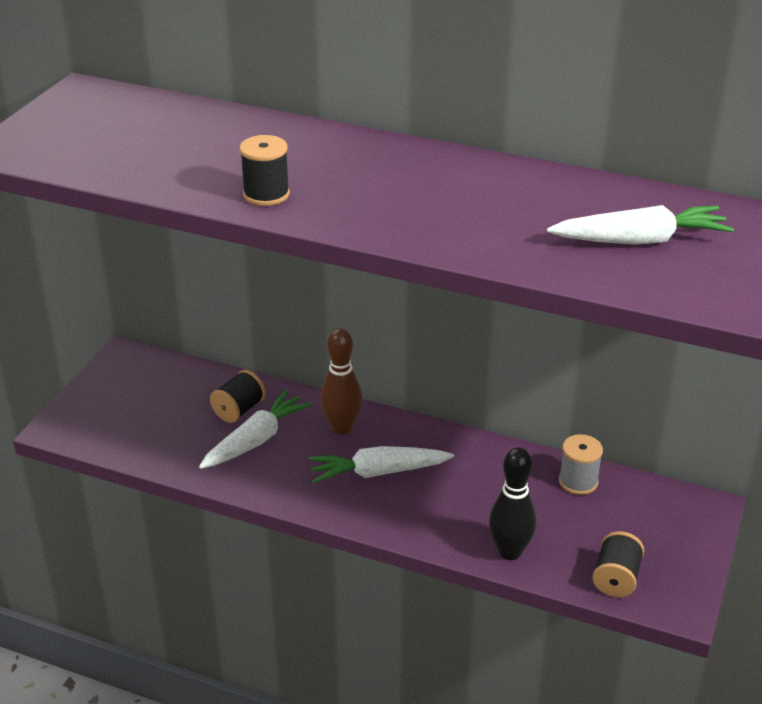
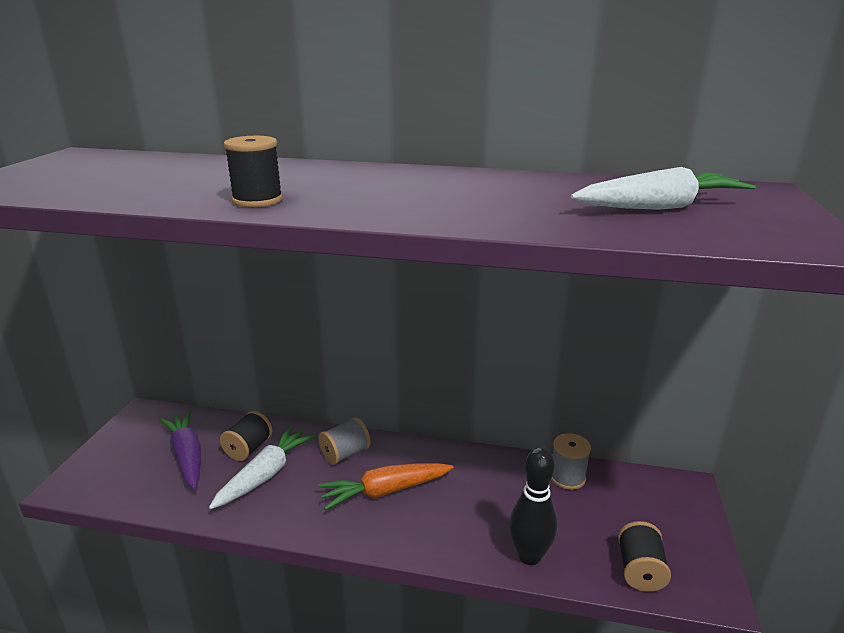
camera: 10 degrees left, 10 degrees down
white carrot [308,446,454,483] -> orange carrot [318,463,454,510]
brown bowling pin [321,328,363,435] -> grey spool [318,418,371,465]
none -> purple carrot [159,410,201,490]

